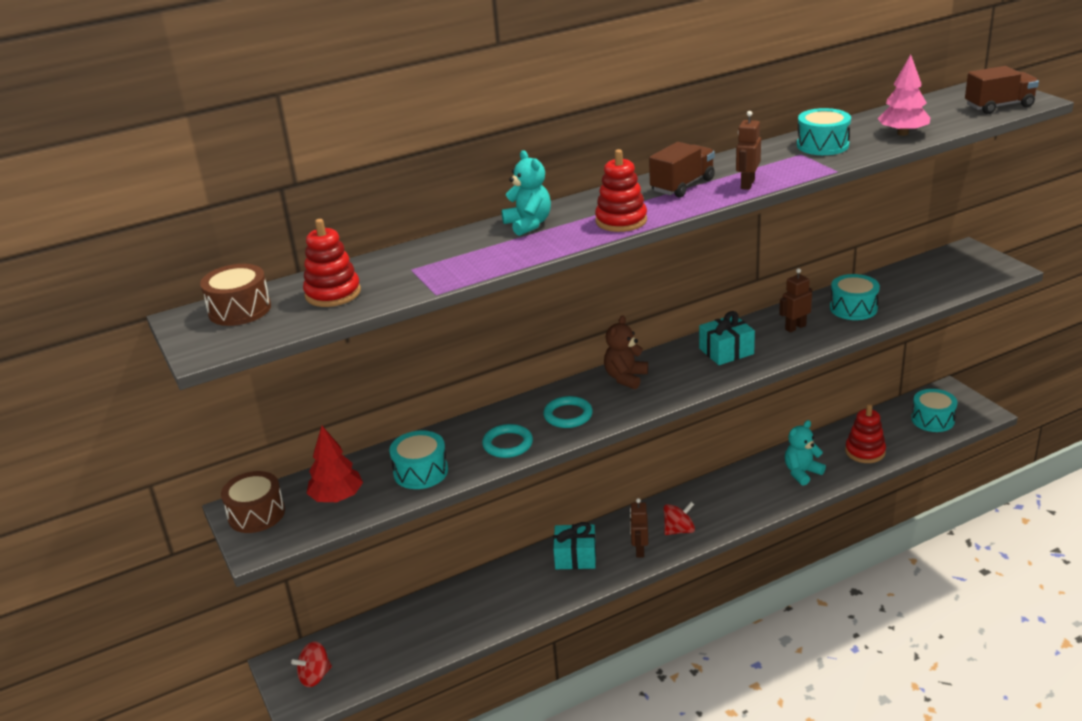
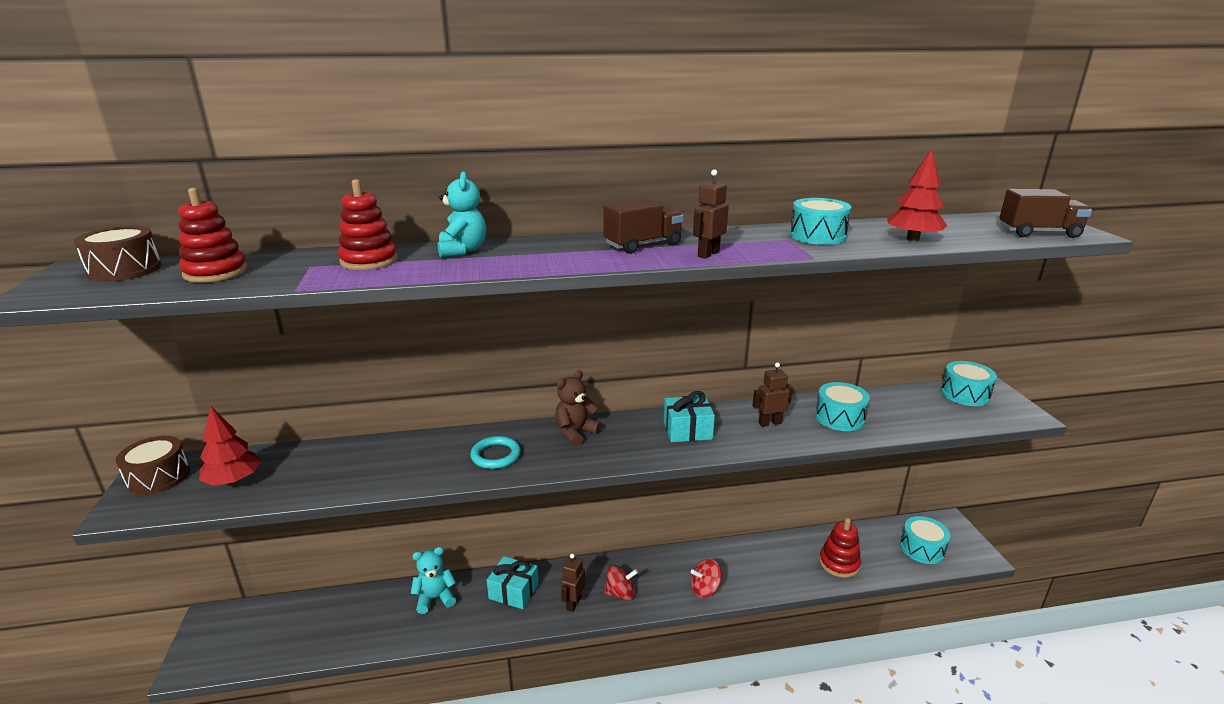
camera: 15 degrees right, 5 degrees down
red spinning top [291,641,332,687] -> red spinning top moved to [691,559,722,598]
turquoise drum [389,430,448,489] -> turquoise drum moved to [941,361,997,406]
turquoise ring [482,424,533,458] -> none
red stacking toy [595,149,647,232] -> red stacking toy moved to [338,179,398,270]
turquoise teddy bear [785,420,826,486] -> turquoise teddy bear moved to [411,547,456,614]
pink tree [877,54,930,136] -> red tree [887,149,947,241]

